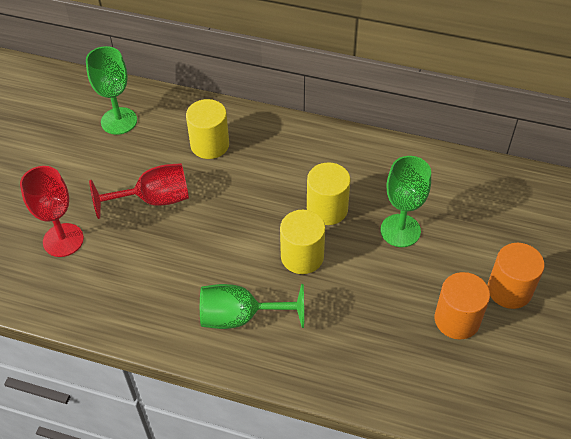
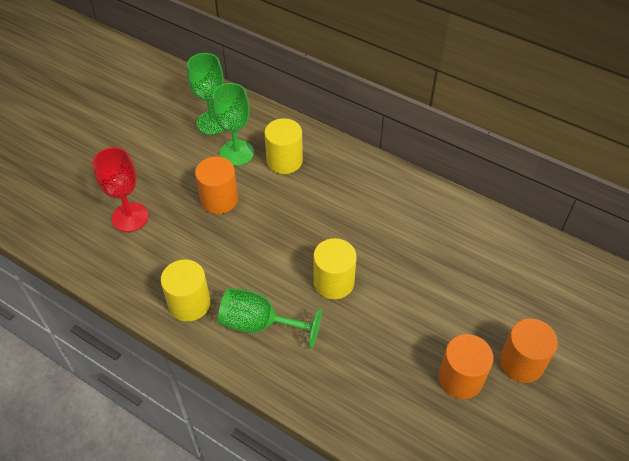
camera: 15 degrees right, 0 degrees up
red goblet [89,163,189,219] -> orange cylinder [195,157,238,214]
yellow cylinder [307,162,351,225] -> yellow cylinder moved to [161,259,210,321]
green goblet [381,156,431,247] -> green goblet moved to [212,83,254,166]

